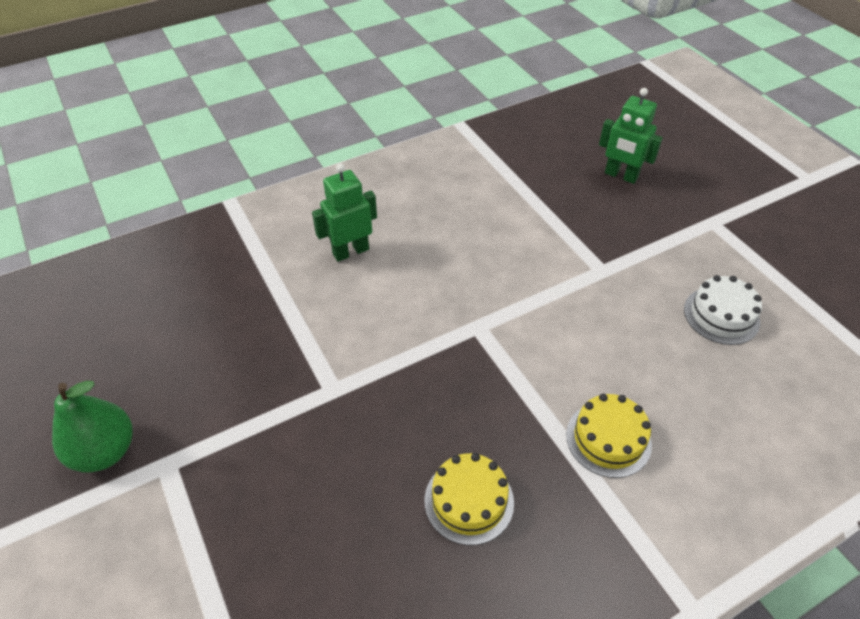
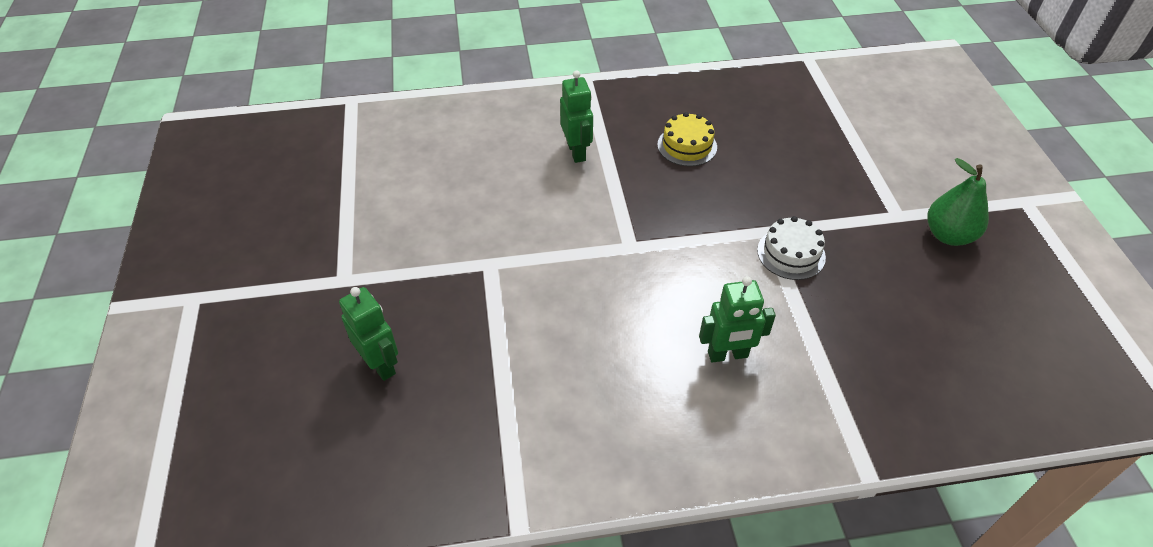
camera: 160 degrees left, 0 degrees up
yellow cake [566,394,652,478] -> green robot [560,70,593,163]
white cake [684,275,762,345] -> white cake moved to [757,216,826,280]

